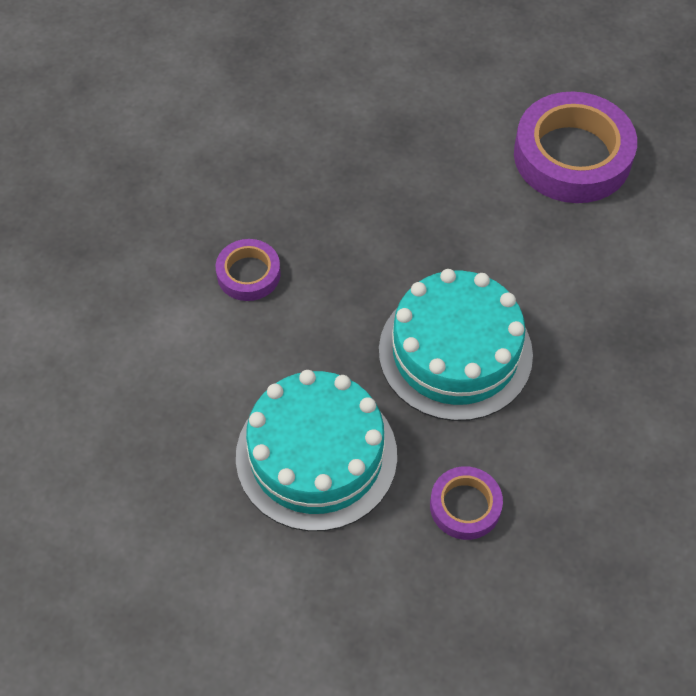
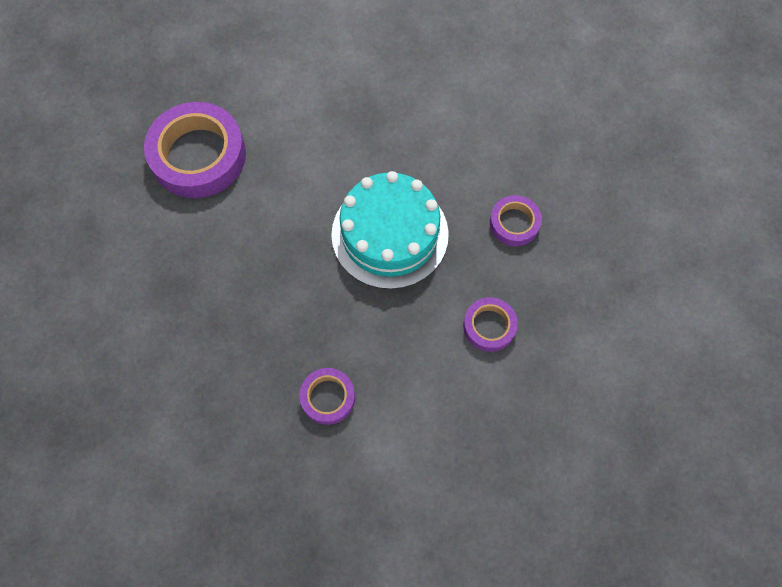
camera: 95 degrees left, 10 degrees up
turquoise cake [236,370,397,531] -> purple tape [463,297,518,352]

